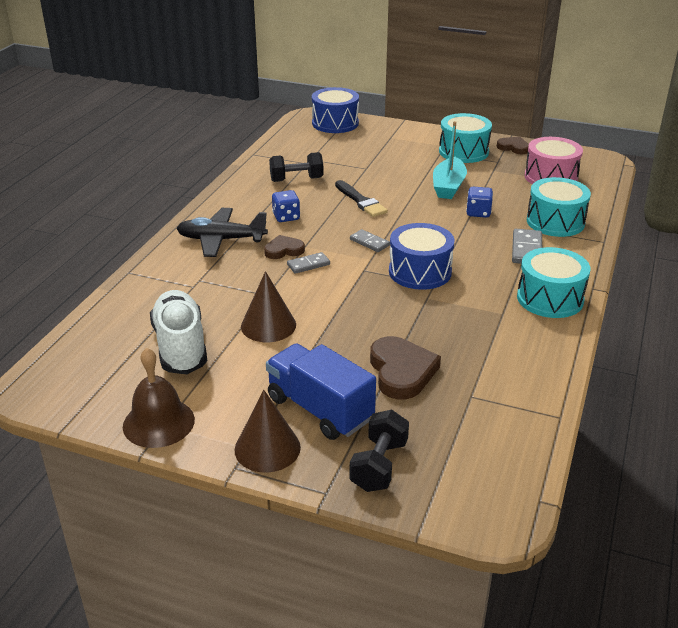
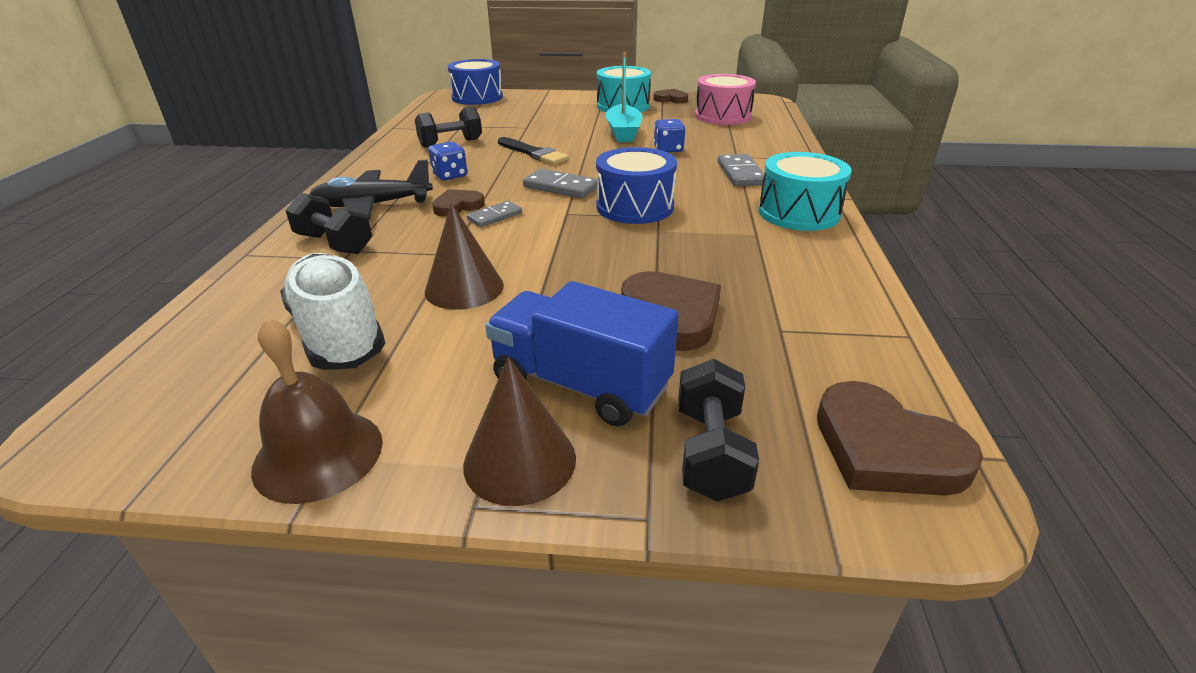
camera: 15 degrees left, 0 degrees up
grey domino [350,229,390,252] -> grey domino [523,169,597,199], size x1.50
turquoise drum [527,177,591,237] -> none
none -> black dumbbell [285,193,372,254]
none -> brown heart [817,381,983,496]

